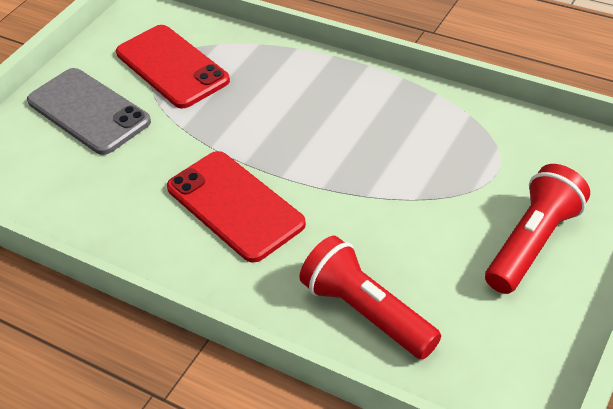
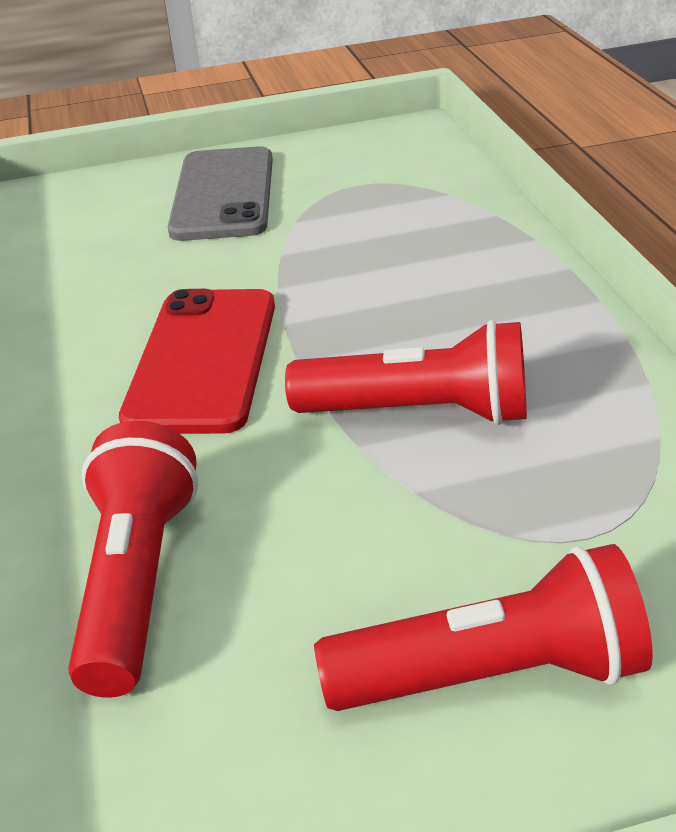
camera: 45 degrees right, 10 degrees down
red phone [116,25,230,108] -> none
none -> red flashlight [285,320,527,425]

